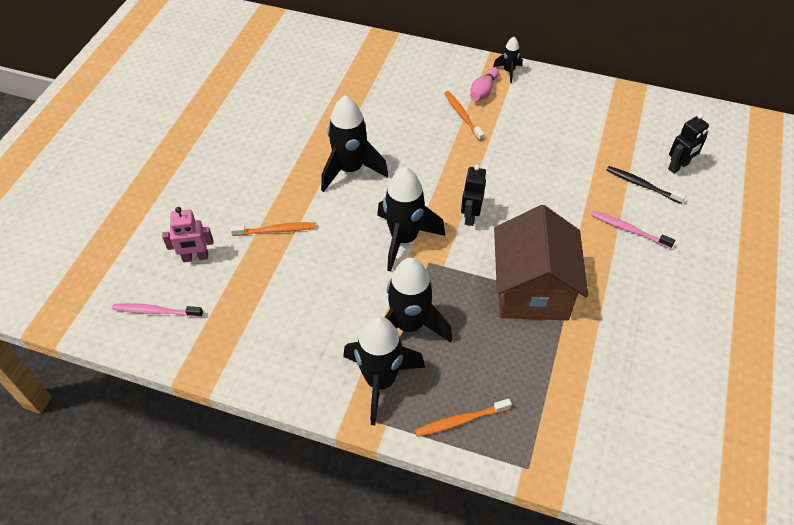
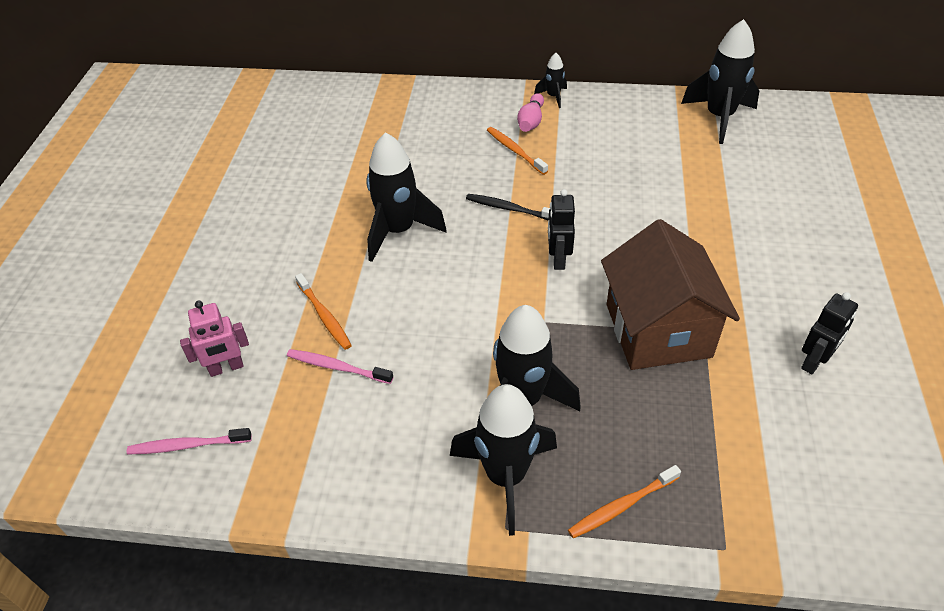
camera: 10 degrees left, 5 degrees down
orange toothbrush [230,222,317,236] -> orange toothbrush turned 75 degrees clockwise [295,273,352,350]
black rocket [377,167,445,272] -> black rocket moved to [681,19,760,144]
pink toothbrush [591,211,675,249] -> pink toothbrush moved to [287,349,393,384]
black toothbrush [607,166,686,204] -> black toothbrush moved to [466,194,550,220]
black robot [668,114,709,173] -> black robot moved to [801,292,858,374]

